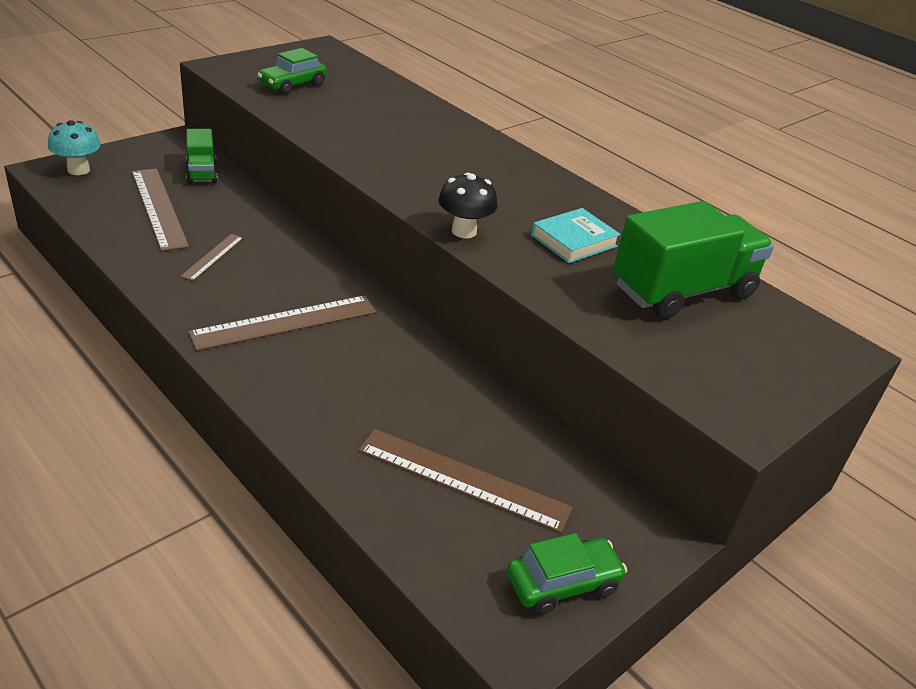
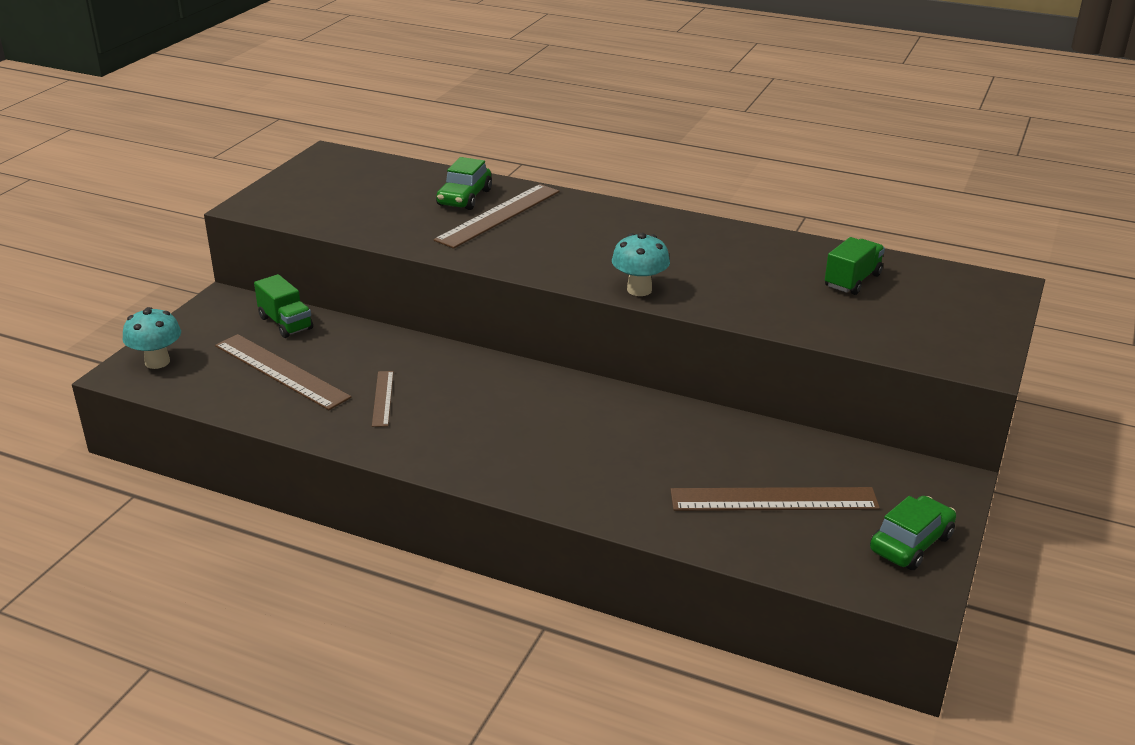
camera: 20 degrees left, 5 degrees down
brown ruler [188,296,376,351] -> brown ruler moved to [433,184,560,249]
green car [257,48,327,95] -> green car moved to [436,157,492,210]
black mushroom [438,173,498,239] -> turquoise mushroom [612,233,670,296]
turquoise book [531,208,621,263] -> none
green truck [613,201,774,319] -> green truck [825,237,885,295], size x0.52

